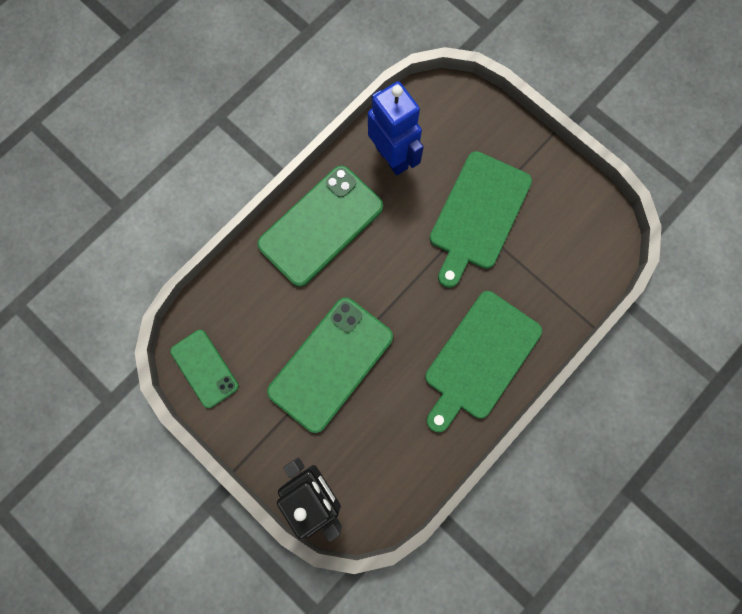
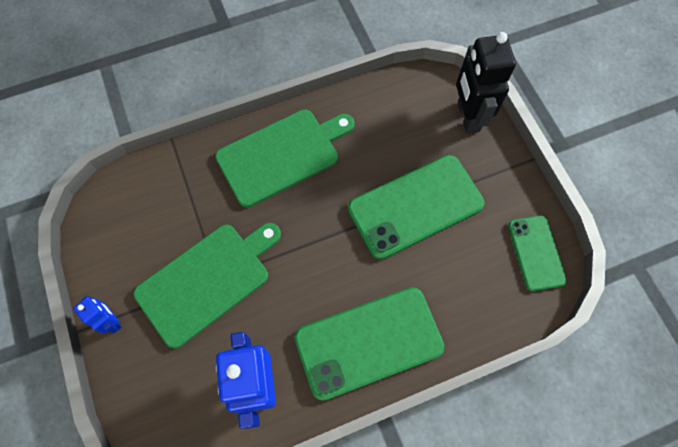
camera: 155 degrees left, 10 degrees down
none -> blue robot [73,296,122,334]

